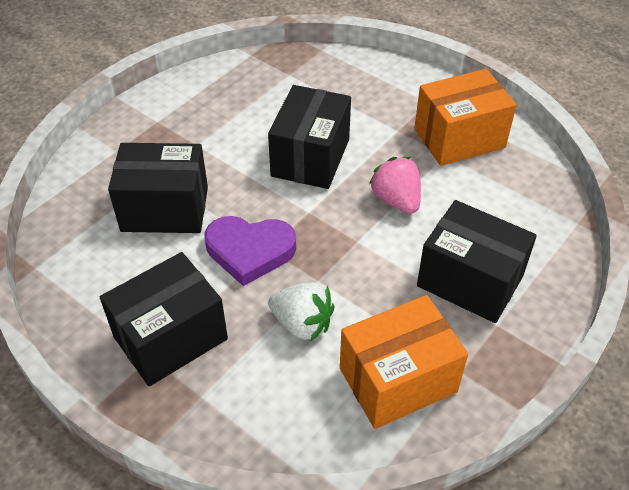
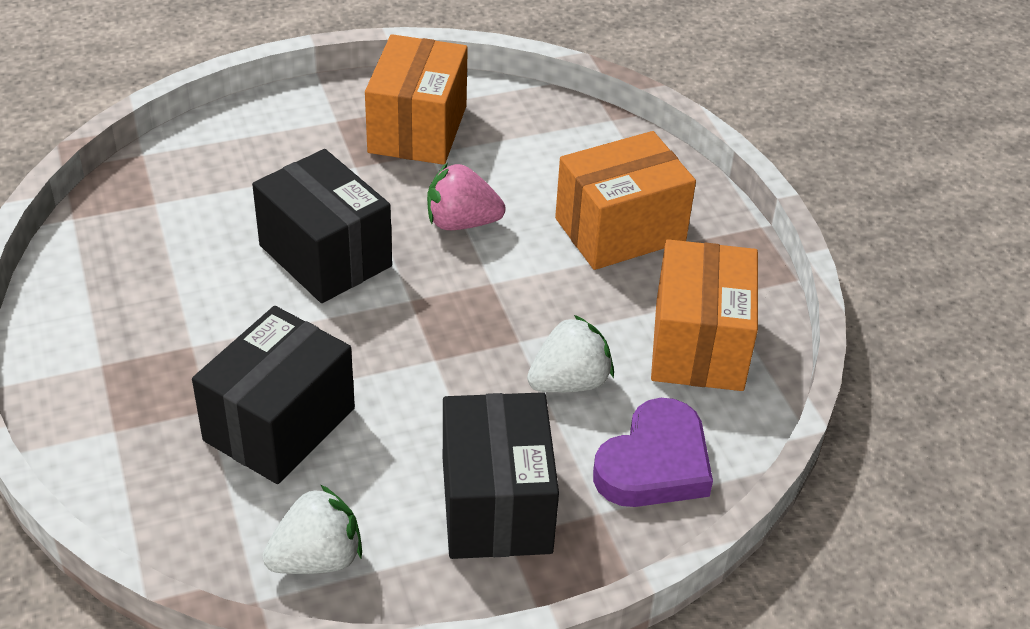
camera: 60 degrees left, 5 degrees down
purple heart [204,216,296,286] -> purple heart moved to [593,398,713,507]
black box [417,200,537,323] -> orange box [555,131,696,270]
none -> white strawberry [263,485,362,574]

